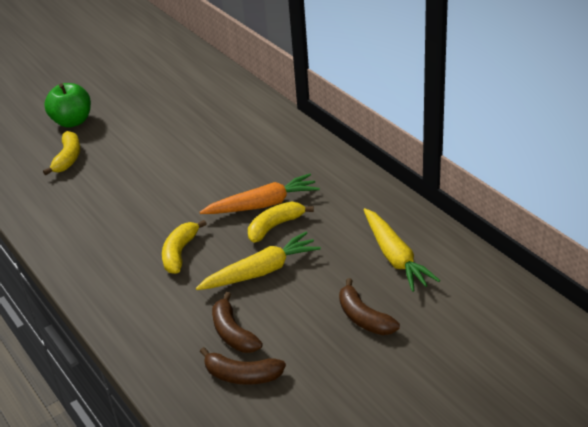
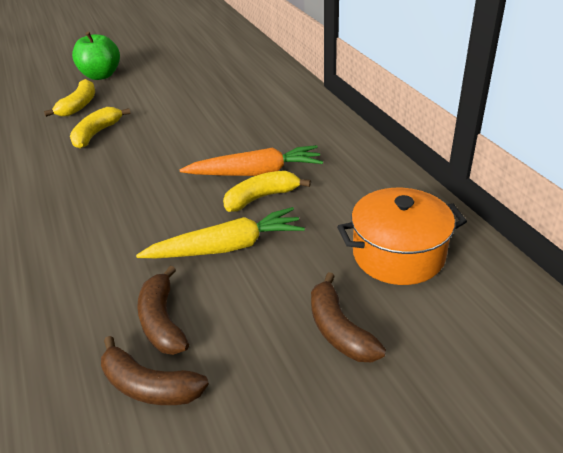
camera: 10 degrees right, 0 degrees up
yellow banana [162,220,207,274] -> yellow banana moved to [70,107,131,149]
yellow carrot [364,208,440,292] -> orange pot [337,188,467,285]

